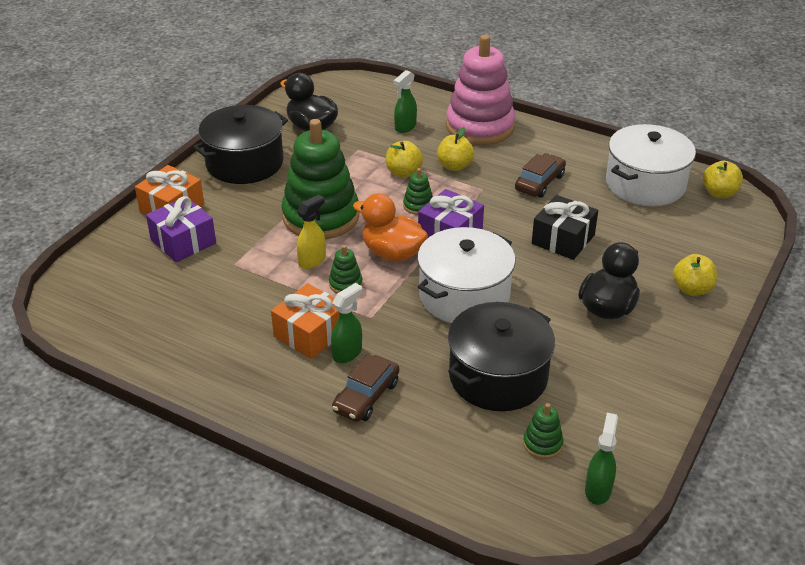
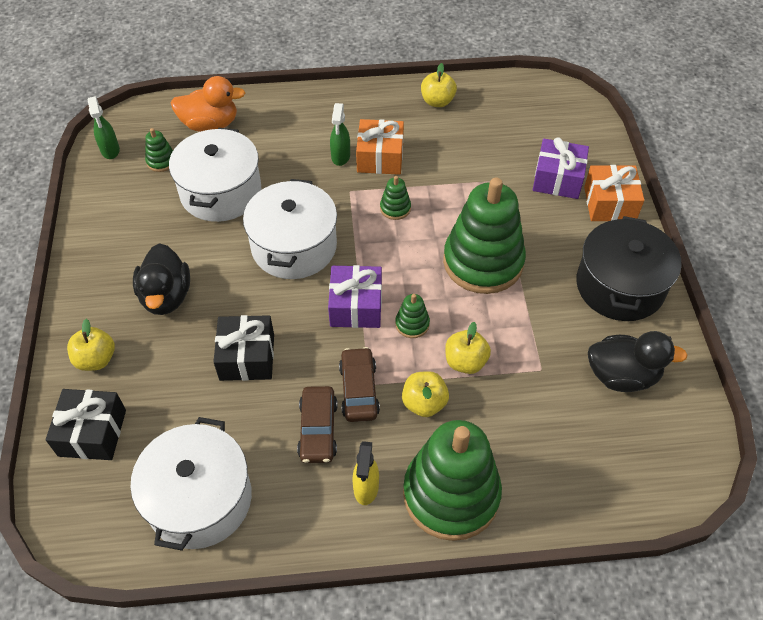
camera: 145 degrees right, 15 degrees up
yellow spray bottle [297,194,326,269] -> yellow spray bottle moved to [352,441,379,505]
brown car [332,354,399,422] -> brown car moved to [339,347,380,422]
orange duck [353,193,428,261] -> orange duck moved to [171,76,245,132]
green spray bottle [393,70,417,133] -> none
pink stacking toy [446,35,515,145] -> green stacking toy [403,420,502,541]
black pot [448,302,555,411] -> white pot [169,128,261,222]
yellow apple [703,161,743,198] -> yellow apple moved to [421,63,457,107]
none -> black gift [46,389,126,460]

